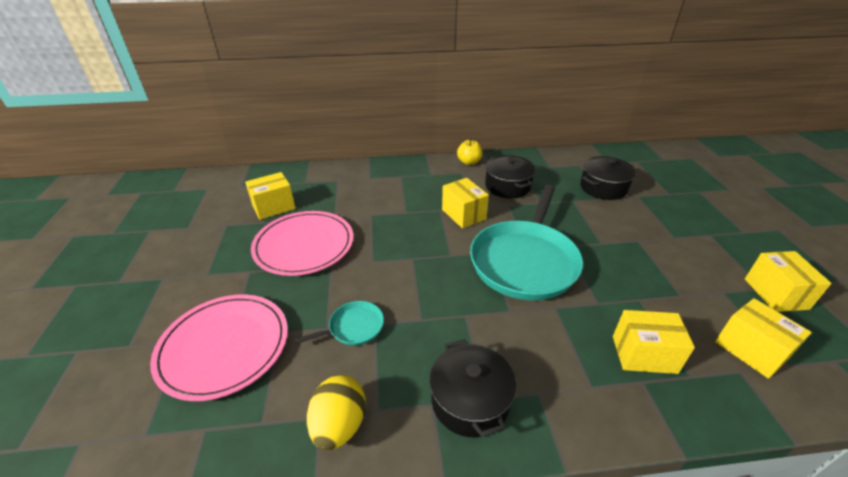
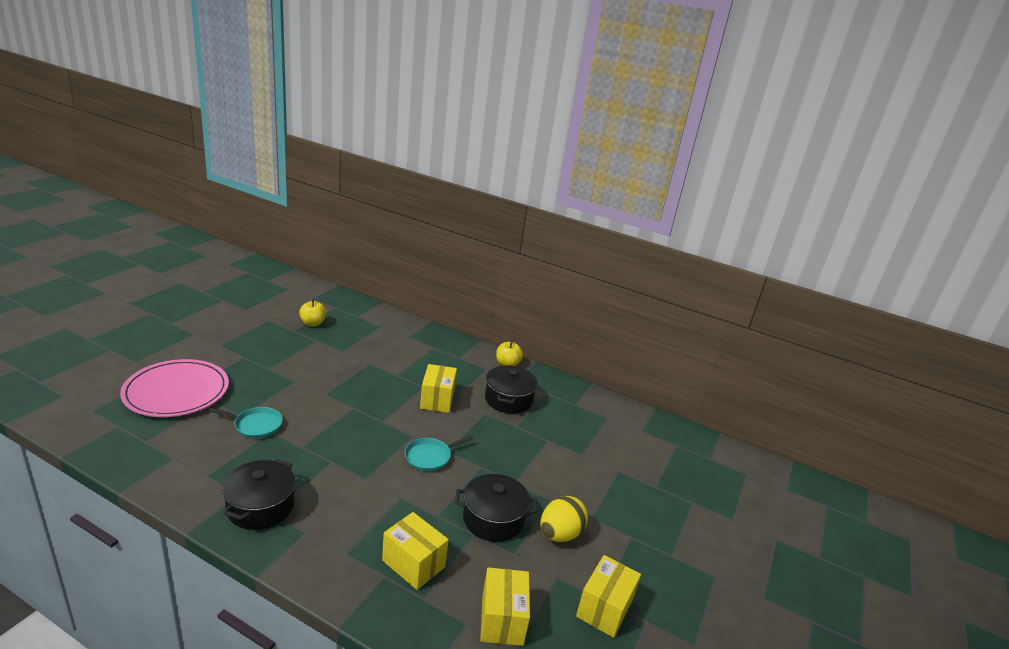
camera: 30 degrees right, 10 degrees down
yellow box [245,172,296,220] -> yellow apple [299,299,327,326]
pink plate [251,211,354,276] -> none
yellow egg [307,375,366,450] -> yellow egg moved to [540,496,588,542]
turquoise pan [470,185,583,301] -> turquoise pan [405,436,474,471], size x0.43
black pot [580,156,636,200] -> black pot moved to [455,474,537,542]

